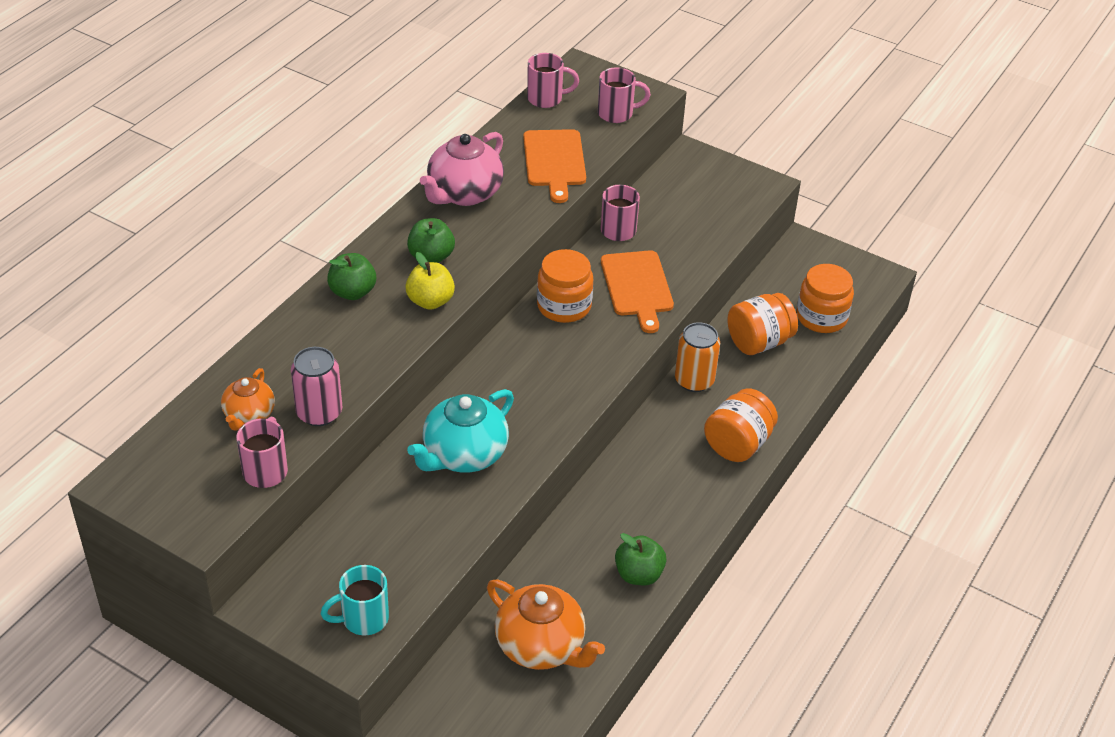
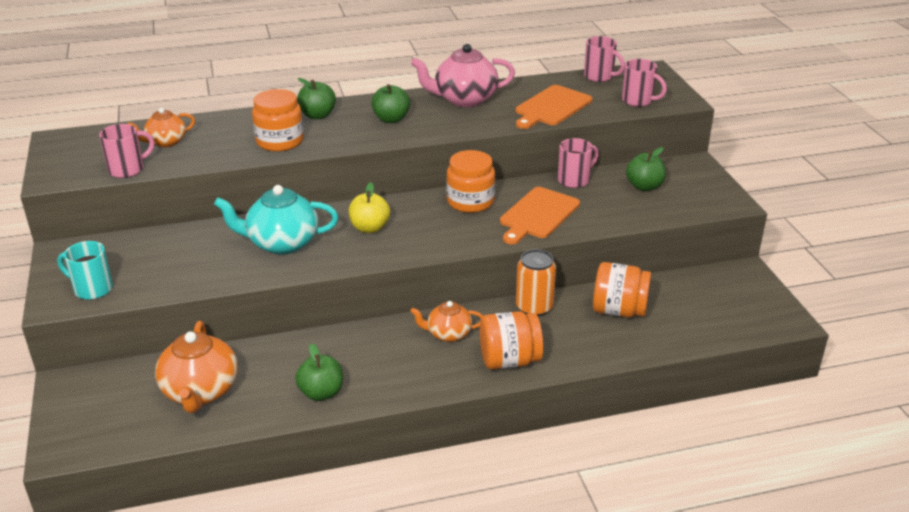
camera: 45 degrees right, 10 degrees down
pink can [291,347,342,426] -> none
yellow apple [405,252,455,310] -> yellow apple moved to [349,182,390,233]
orange jar [797,264,854,333] -> orange jar moved to [252,89,304,152]
none -> orange teapot [410,301,483,342]
none -> green apple [626,147,666,191]

